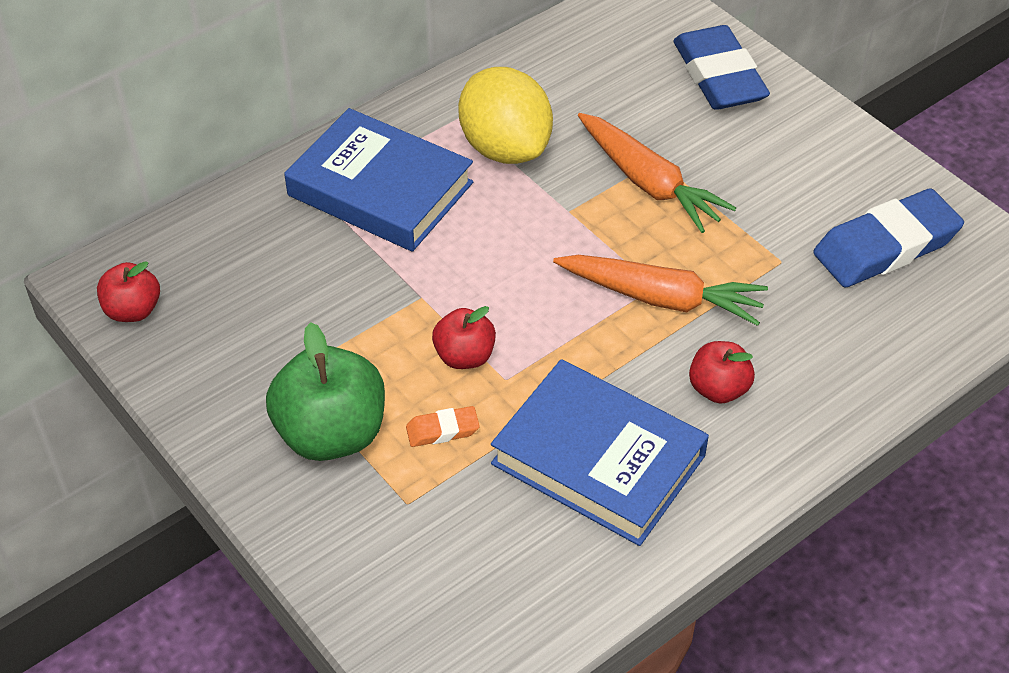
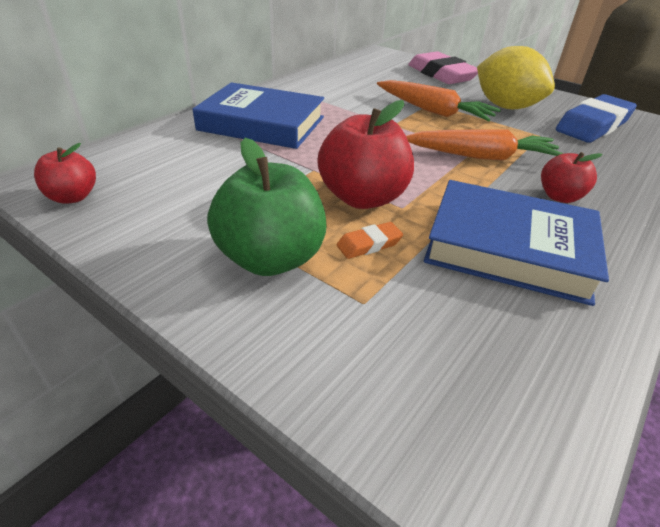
camera: 15 degrees left, 10 degrees down
red apple [432,306,496,369] -> red apple [317,100,414,209], size x1.78
yellow lemon [458,67,553,164] -> yellow lemon moved to [477,46,555,109]
blue eraser [673,25,770,110] -> pink eraser [408,51,478,84]

